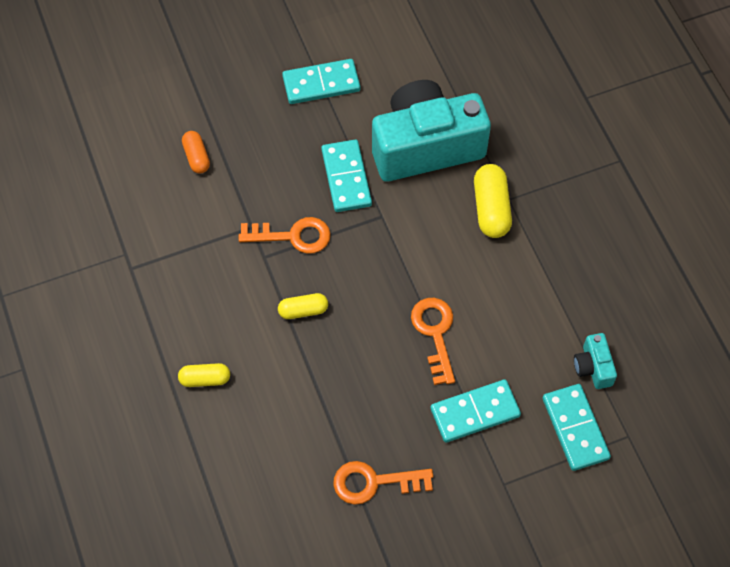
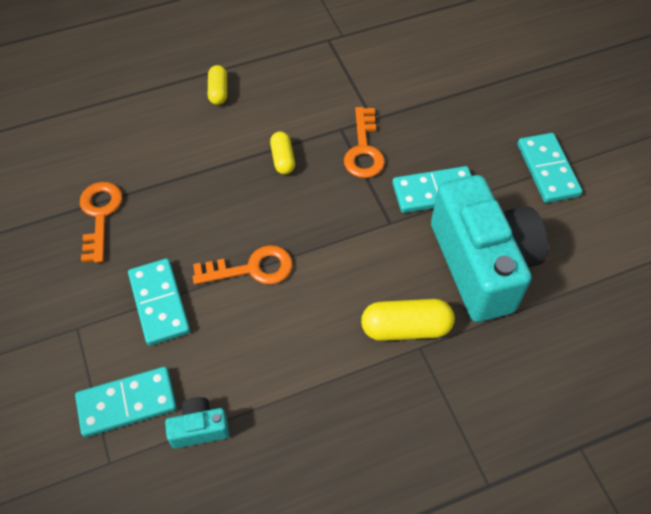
camera: 90 degrees right, 5 degrees down
orange capsule [182,131,210,174] -> none

